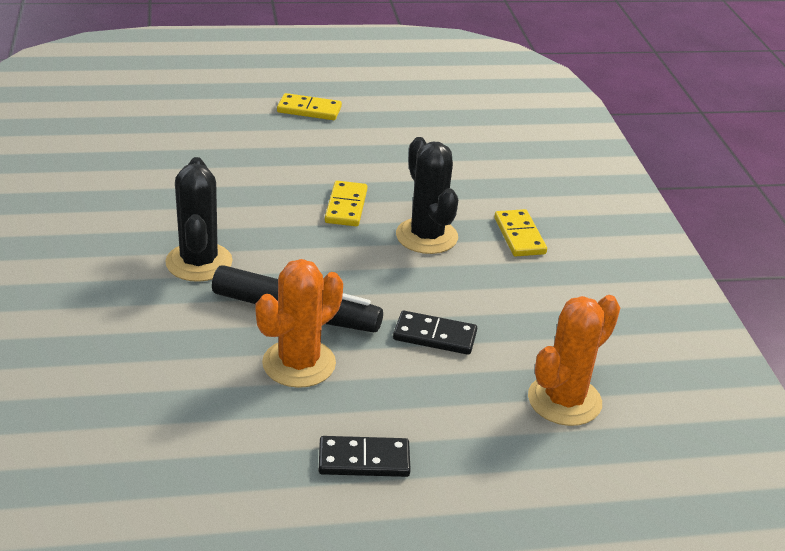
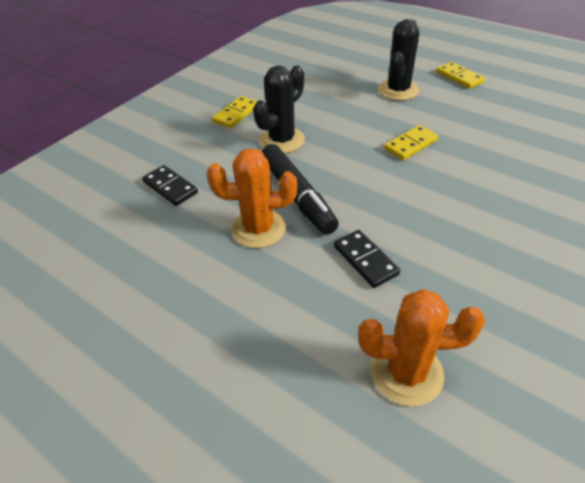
camera: 50 degrees right, 10 degrees up
black domino [319,436,411,477] -> black domino moved to [142,165,198,206]
black cactus [396,137,458,254] -> black cactus moved to [378,19,419,101]
yellow domino [494,209,547,257] -> yellow domino moved to [212,96,257,128]

